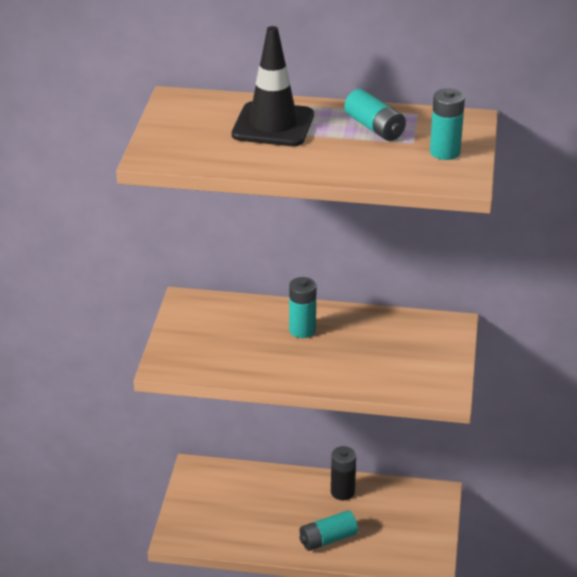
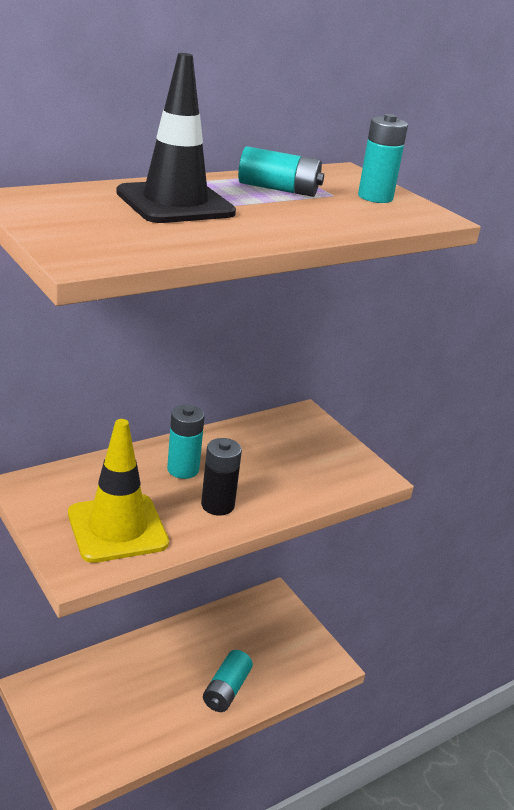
camera: 45 degrees left, 5 degrees down
black battery [331,446,356,500] -> black battery moved to [201,438,242,516]
none -> yellow traffic cone [68,419,169,563]

